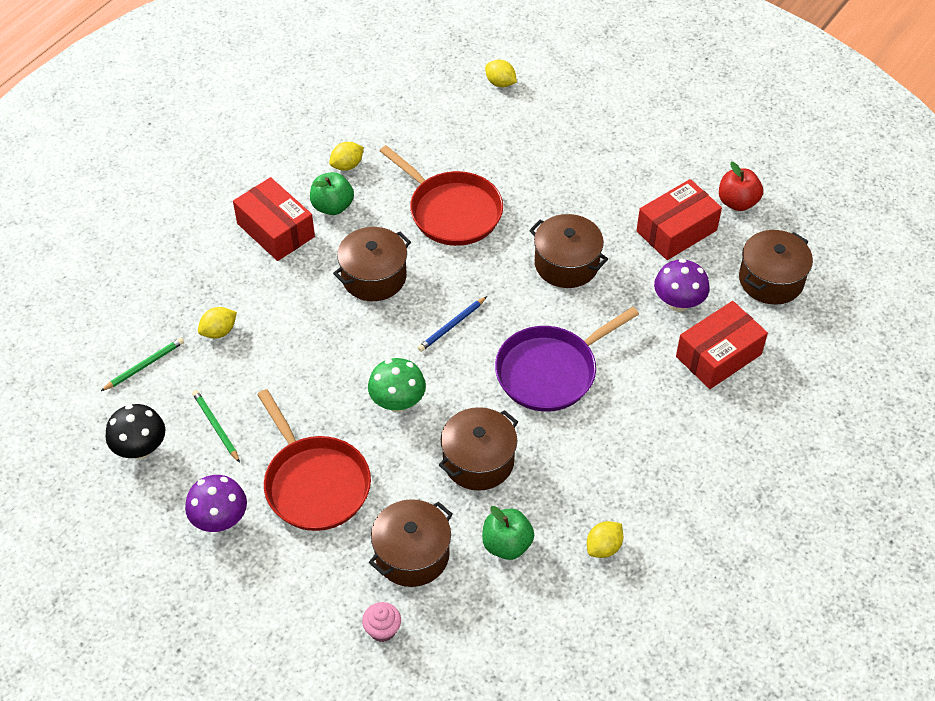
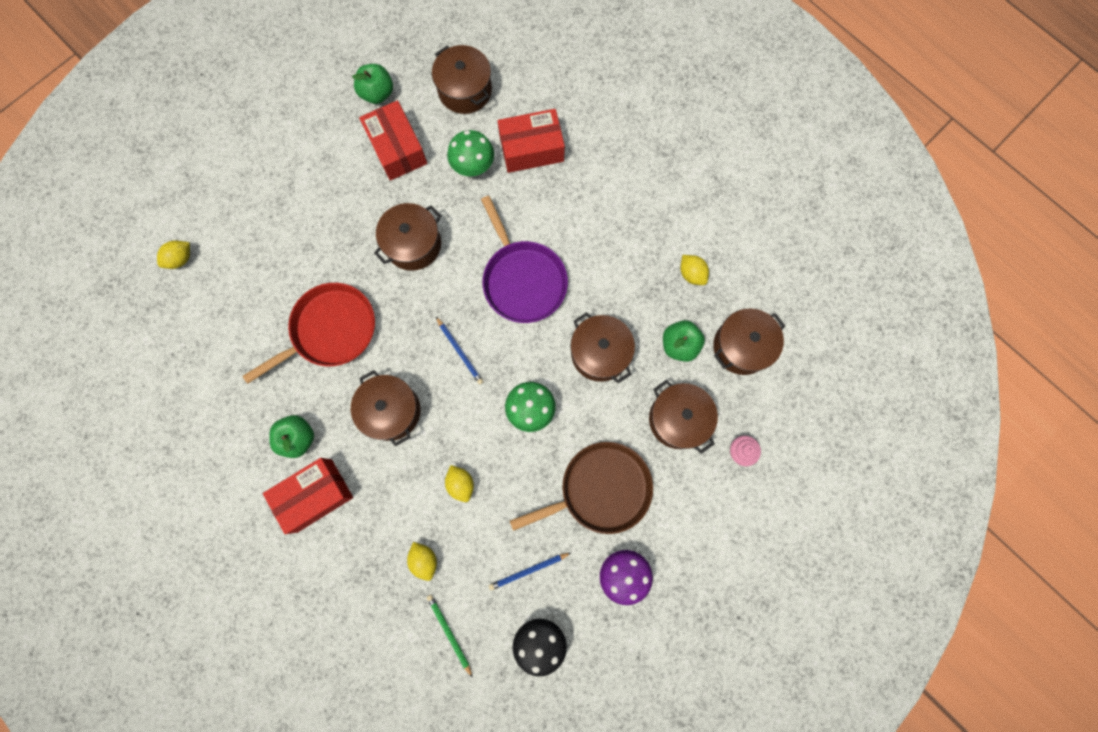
camera: 80 degrees left, 25 degrees up
green pencil [192,390,240,463] -> blue pencil [489,553,571,590]
red pan [257,389,371,531] -> brown pan [510,442,653,534]
yellow lemon [329,142,364,171] -> yellow lemon moved to [445,465,474,502]
purple mushroom [654,259,710,312] -> green mushroom [447,130,494,176]
red box [676,301,768,389] -> red box turned 75 degrees counterclockwise [498,109,565,173]
red apple [719,161,763,211] -> green apple [352,64,393,104]
none -> brown pot [713,308,785,375]

